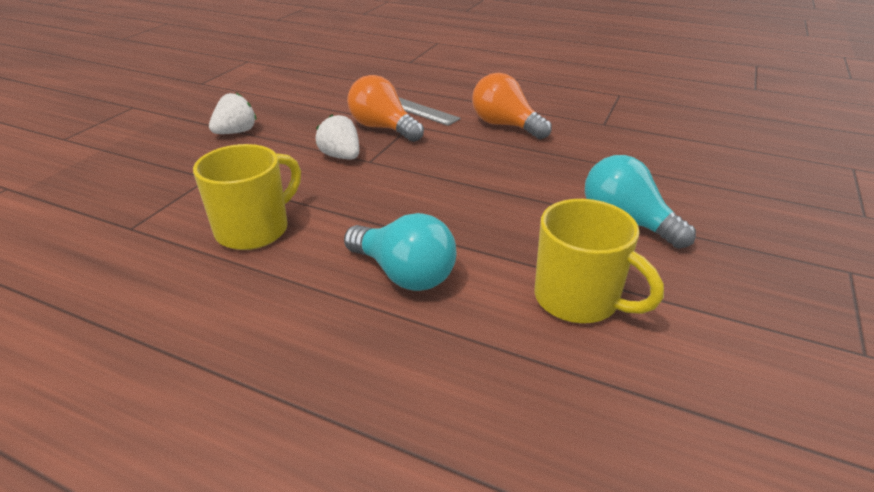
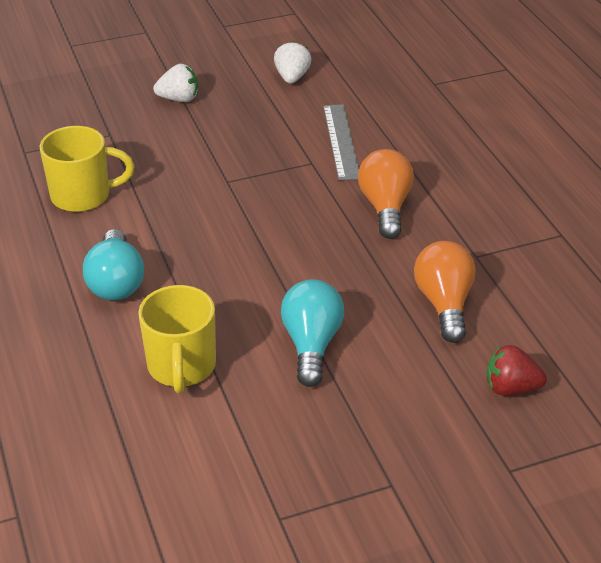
camera: 45 degrees right, 5 degrees up
white strawberry [316,114,359,159] -> white strawberry moved to [274,41,311,84]
orange light bulb [347,75,424,142] -> orange light bulb moved to [414,241,476,343]
none -> red strawberry [486,345,547,396]

